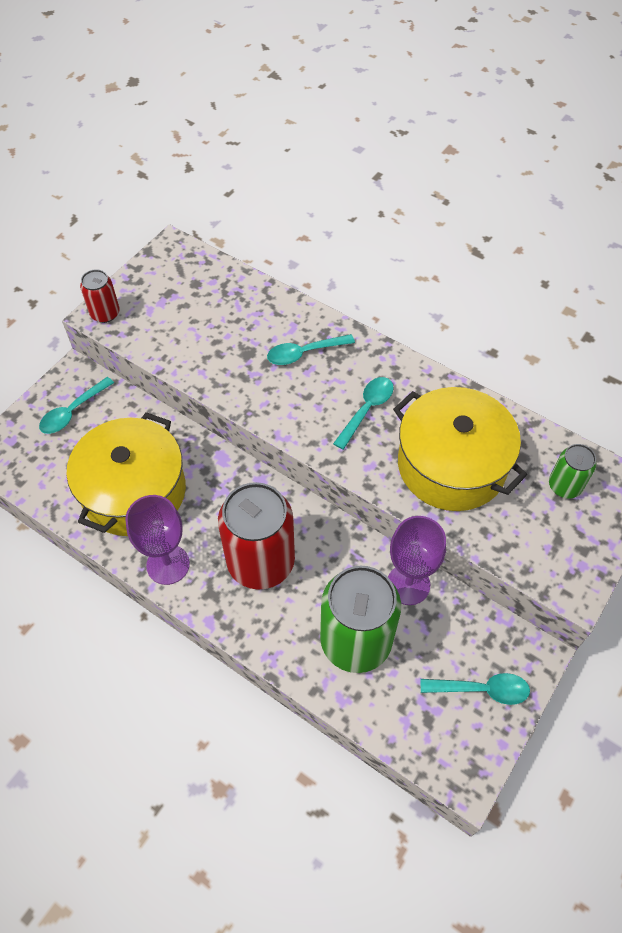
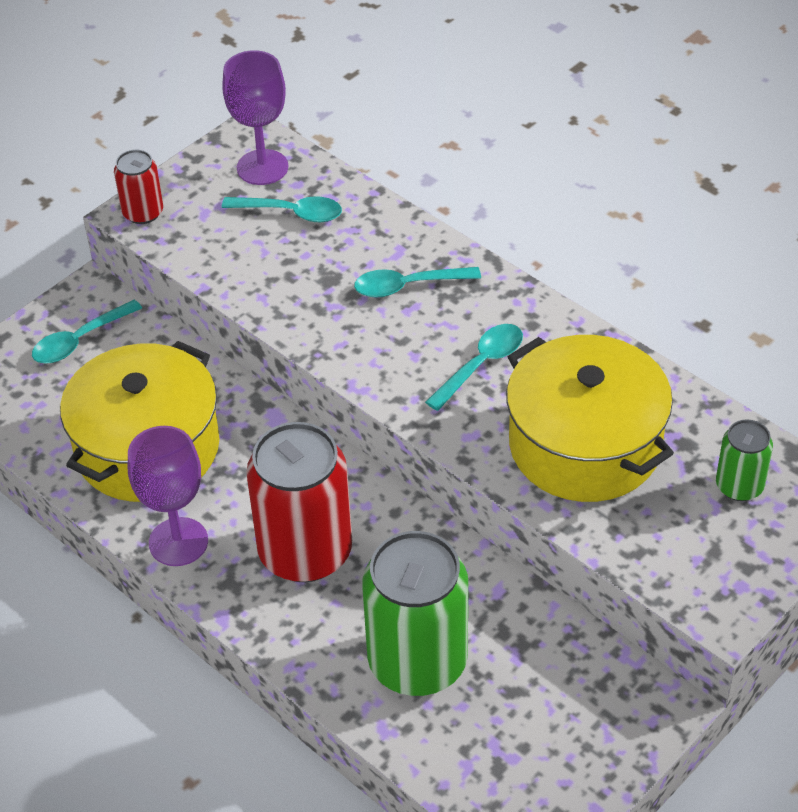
camera: 10 degrees right, 10 degrees down
purple goblet [388,516,446,605] -> purple goblet moved to [222,50,288,185]
turquoise spoon [421,673,530,705] -> turquoise spoon moved to [222,196,342,222]

